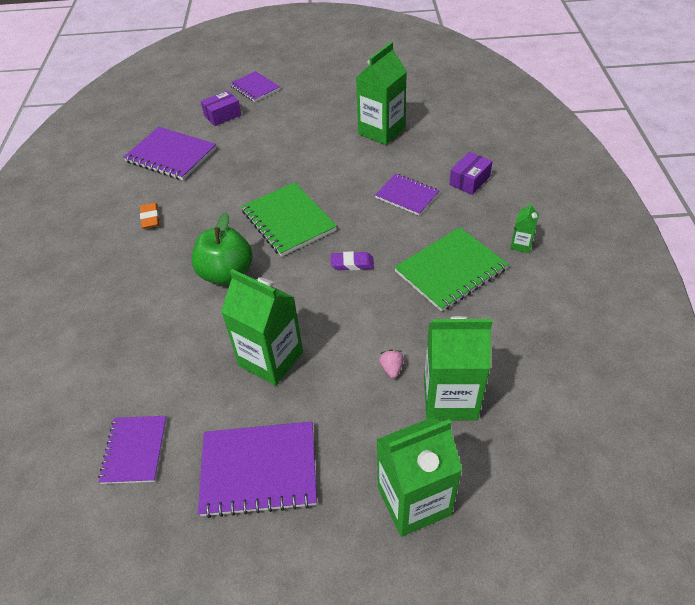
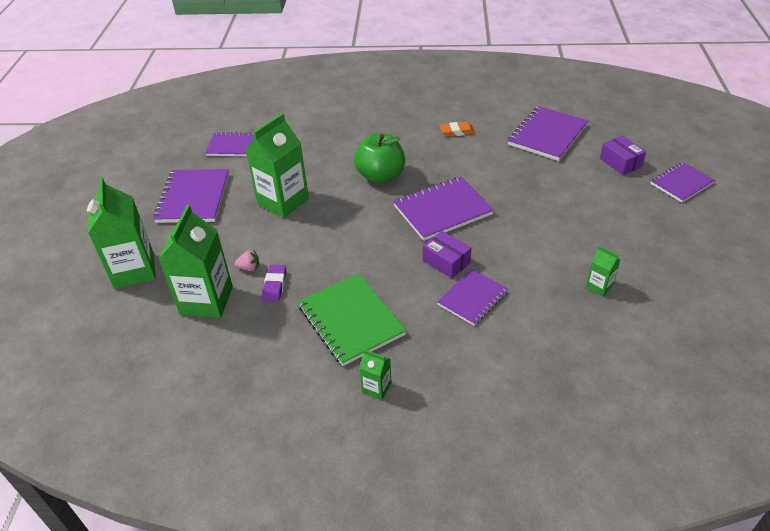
camera: 95 degrees right, 5 degrees down
green notebook [241,182,337,257] -> purple notebook [393,177,494,241]
purple eraser [331,251,374,271] -> purple eraser moved to [262,265,286,302]
green carton [356,42,407,145] -> green carton [586,246,620,296], size x0.46
purple box [449,152,493,195] -> purple box moved to [423,231,471,279]

